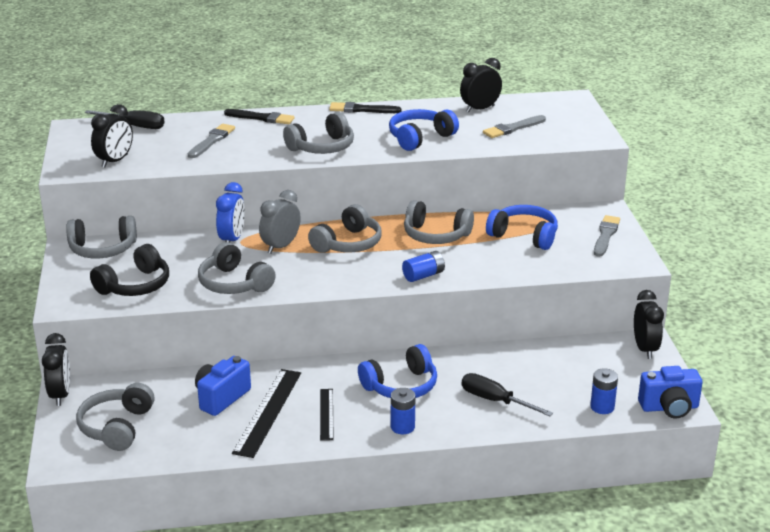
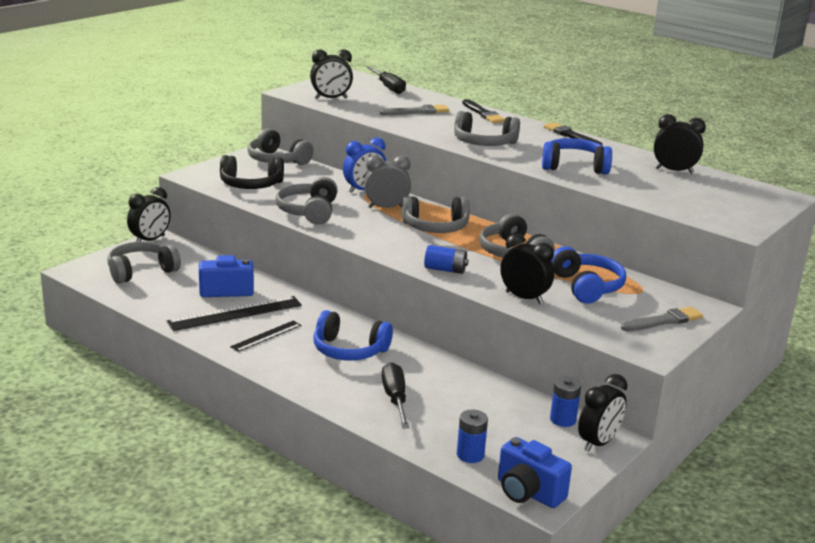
camera: 45 degrees right, 5 degrees down
blue battery [391,388,415,434] -> blue battery moved to [550,377,581,427]
grey brush [483,115,546,138] -> none
none -> black clock [500,234,554,304]

